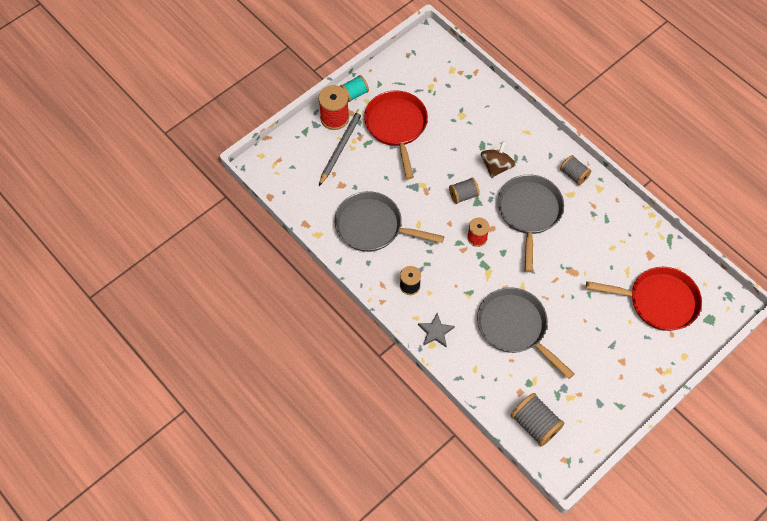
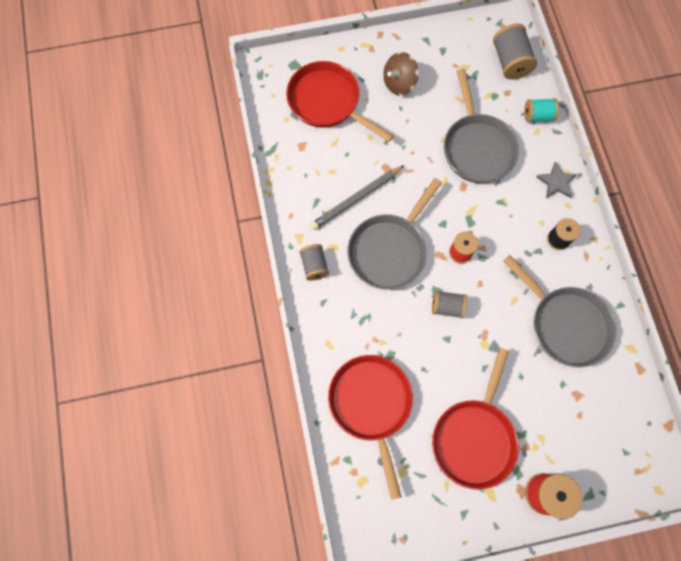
camera: 150 degrees left, 10 degrees up
grey pencil [319,109,363,186] -> grey pencil moved to [310,165,405,230]
turquoise spool [340,75,369,102] -> turquoise spool moved to [524,98,559,122]
brown spinning top [481,141,516,178] -> brown spinning top moved to [383,52,419,95]
none -> red pan [328,355,413,500]

